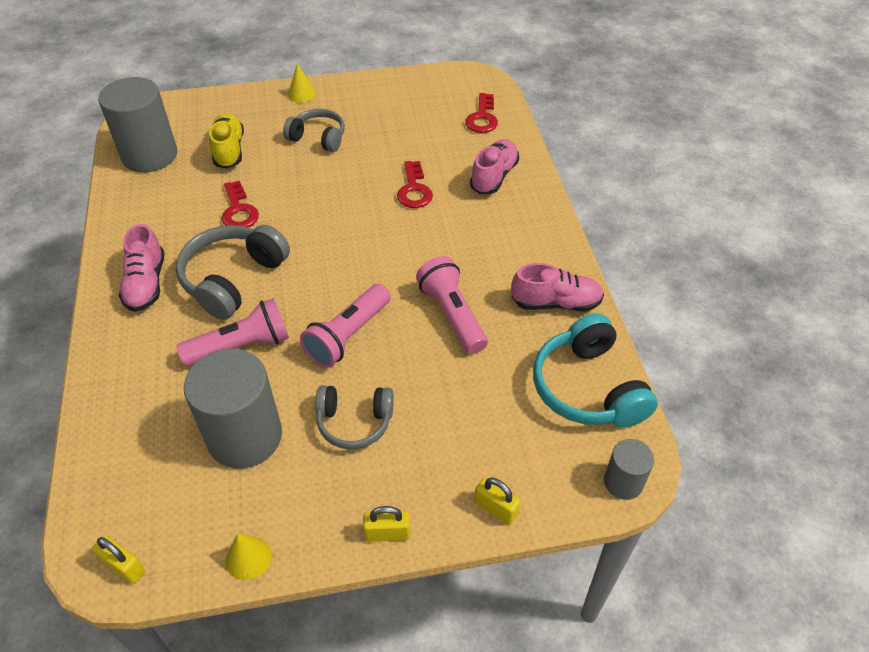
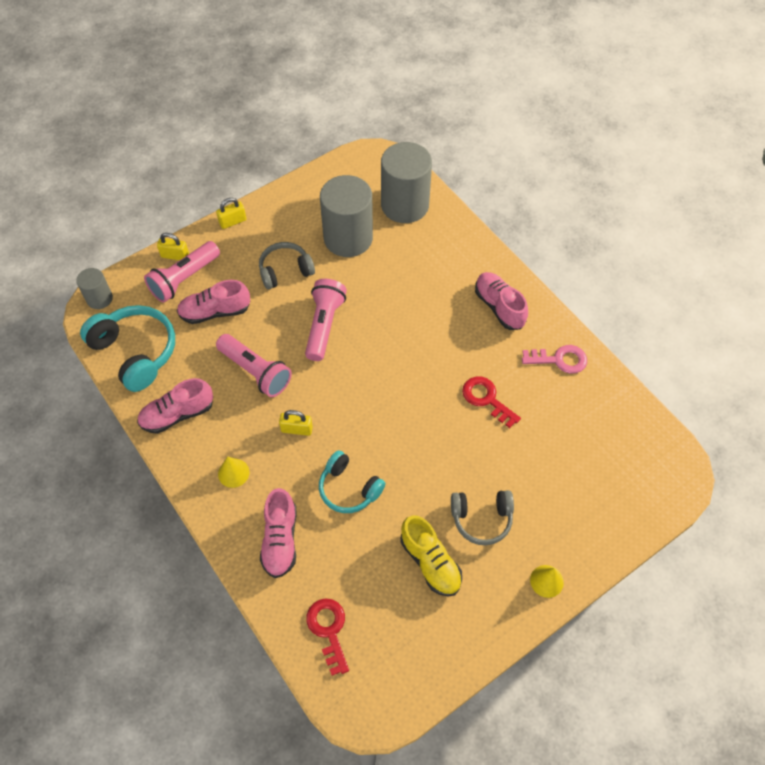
camera: 155 degrees right, 10 degrees up
yellow padlock [92,536,145,584] -> yellow padlock moved to [279,410,313,436]
grey cylinder [98,77,177,172] -> grey cylinder moved to [381,142,432,223]
grey headphones [176,225,290,320] -> none
pink flashlight [176,298,289,366] -> pink flashlight moved to [144,241,220,303]
yellow shoe [209,113,244,169] -> yellow shoe moved to [400,515,462,597]
yellow cone [226,533,271,580] -> yellow cone moved to [218,457,249,488]
red key [397,161,433,208] -> turquoise headphones [319,450,385,513]
none -> pink shoe [177,280,250,324]
none -> pink key [522,345,587,374]

